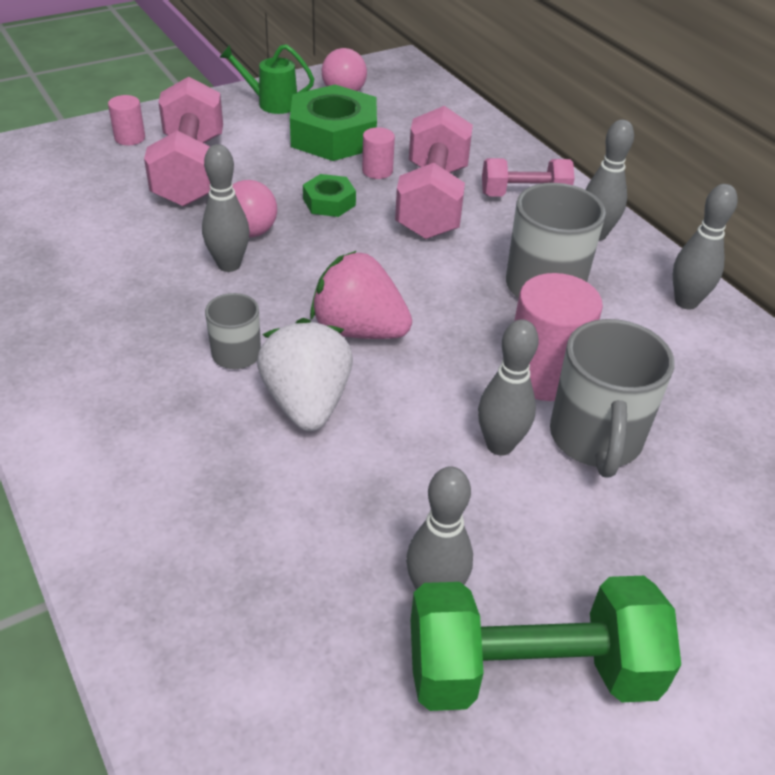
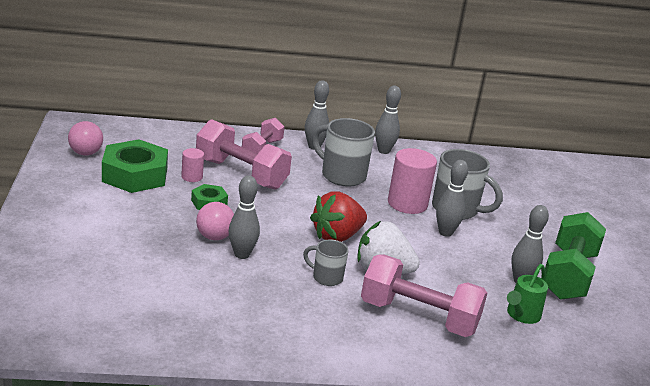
camera: 65 degrees left, 15 degrees down
pink cylinder [108,95,145,145] -> none
pink dumbbell [144,77,223,207] -> pink dumbbell moved to [361,255,487,337]
green watering can [219,44,314,114] -> green watering can moved to [507,264,548,324]
pink strawberry [310,251,412,339] -> red strawberry [310,191,367,242]

